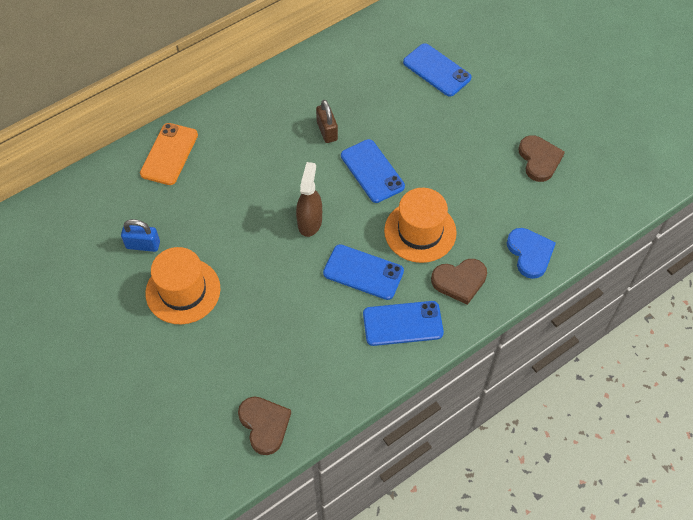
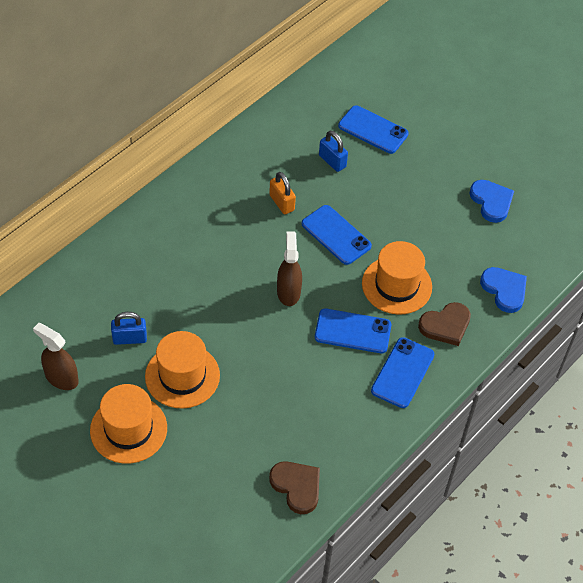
camera: 15 degrees left, 5 degrees down
orange phone [140,123,198,185] -> none
brown padlock [316,100,338,143] -> orange padlock [269,172,296,214]
blue phone [363,301,444,346] -> blue phone turned 45 degrees counterclockwise [371,337,435,408]
brown heart [519,135,565,182] -> blue heart [469,180,514,223]
none -> brown spray bottle [33,323,79,390]
none -> orange hat [90,384,167,464]
none -> blue padlock [319,131,348,172]

